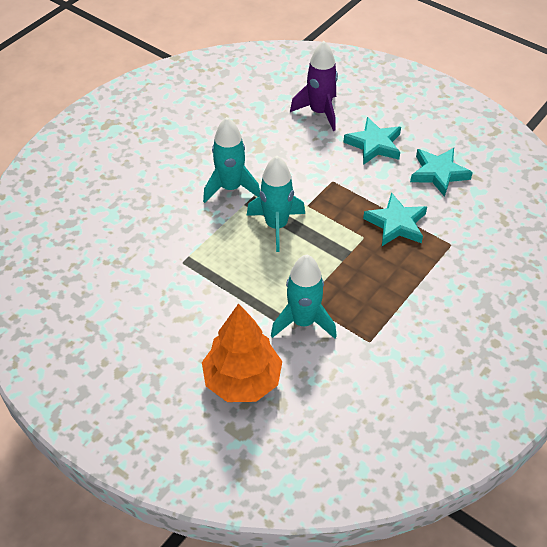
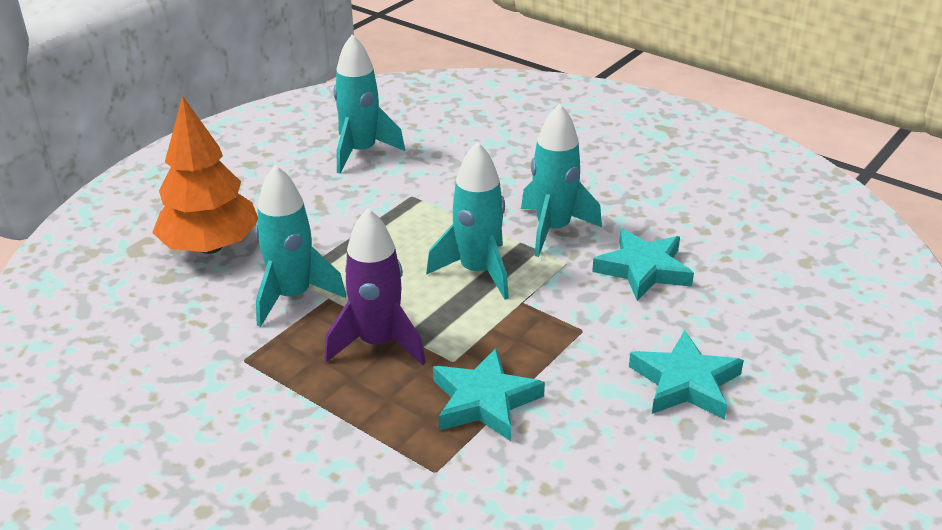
camera: 90 degrees right, 15 degrees down
purple rocket [290,41,338,131] -> purple rocket moved to [325,208,426,365]
turquoise star [410,148,473,197] -> turquoise star moved to [592,229,694,301]
none -> turquoise rocket [333,34,405,173]

